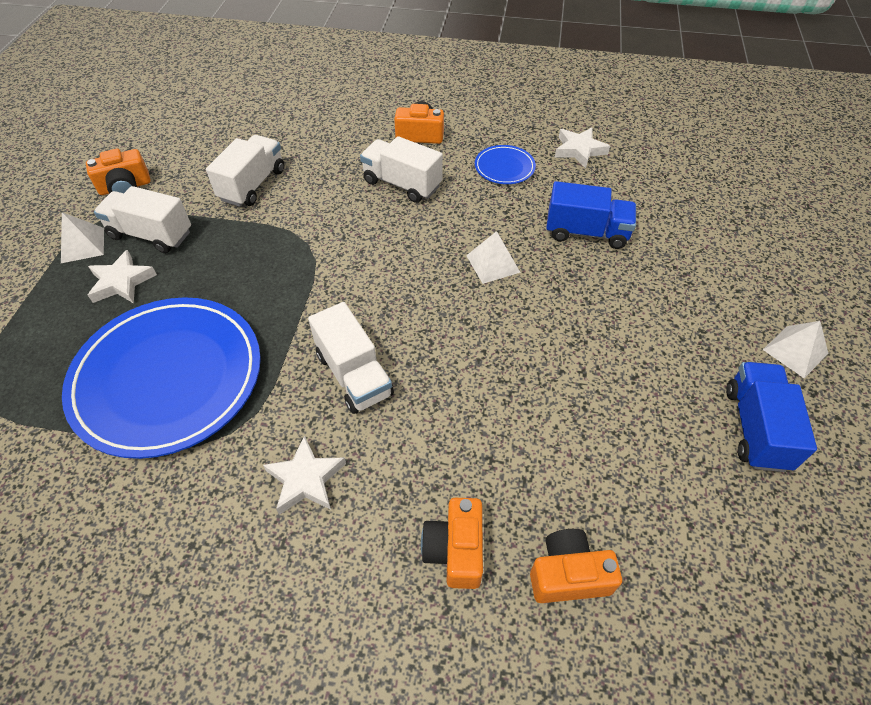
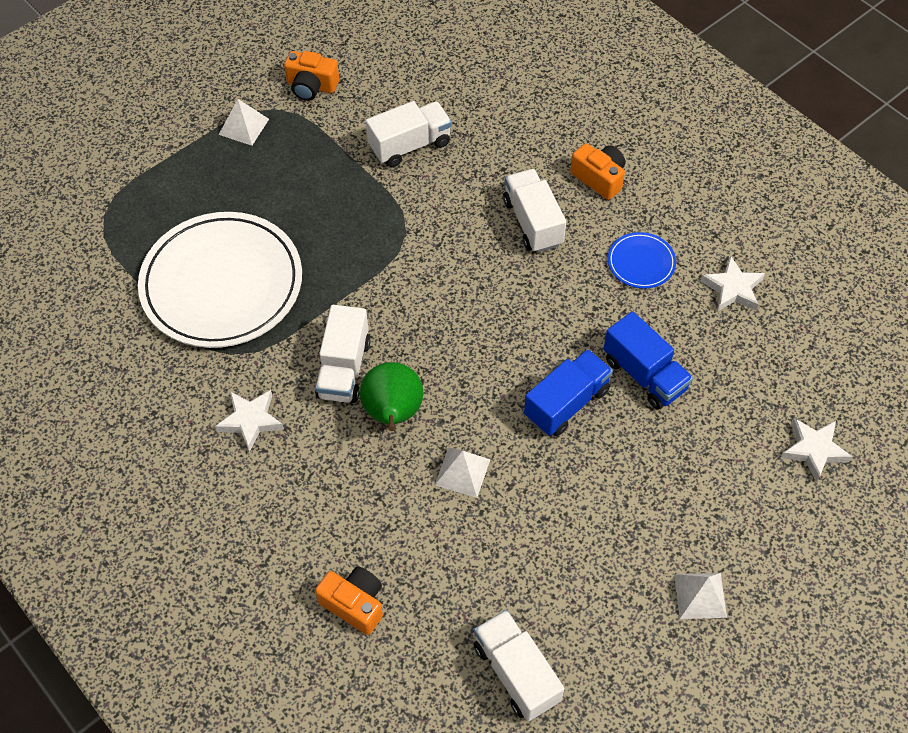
camera: 40 degrees right, 5 degrees up
blue plate [62,297,261,459] -> white plate [138,212,302,348]
white star [88,250,157,303] -> white star moved to [781,418,852,482]
white truck [94,186,191,253] -> white truck moved to [474,610,565,722]
orange camera [421,498,483,589] -> none
white pyramid [466,231,521,284] -> white pyramid moved to [435,447,491,498]
blue truck [726,362,817,472] -> blue truck moved to [524,349,613,436]
none -> green pear [360,362,423,431]

